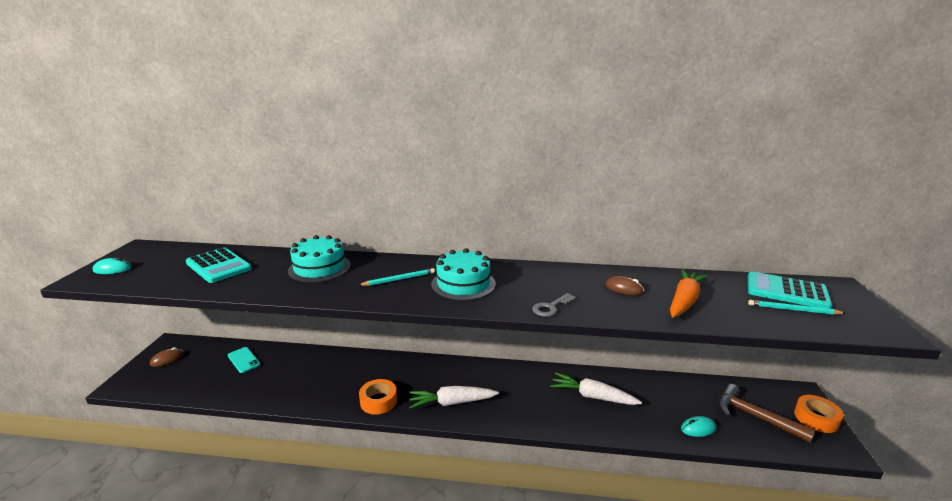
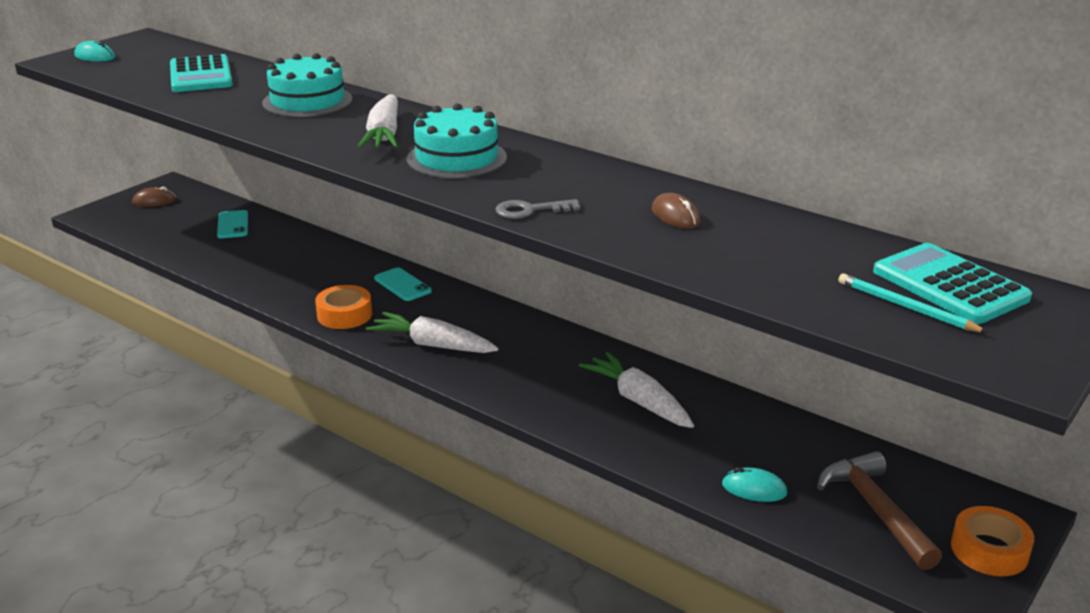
camera: 30 degrees right, 5 degrees up
turquoise pencil [358,268,435,286] -> white carrot [357,95,398,148]
orange carrot [670,269,708,317] -> none
none -> turquoise phone [374,267,432,301]

